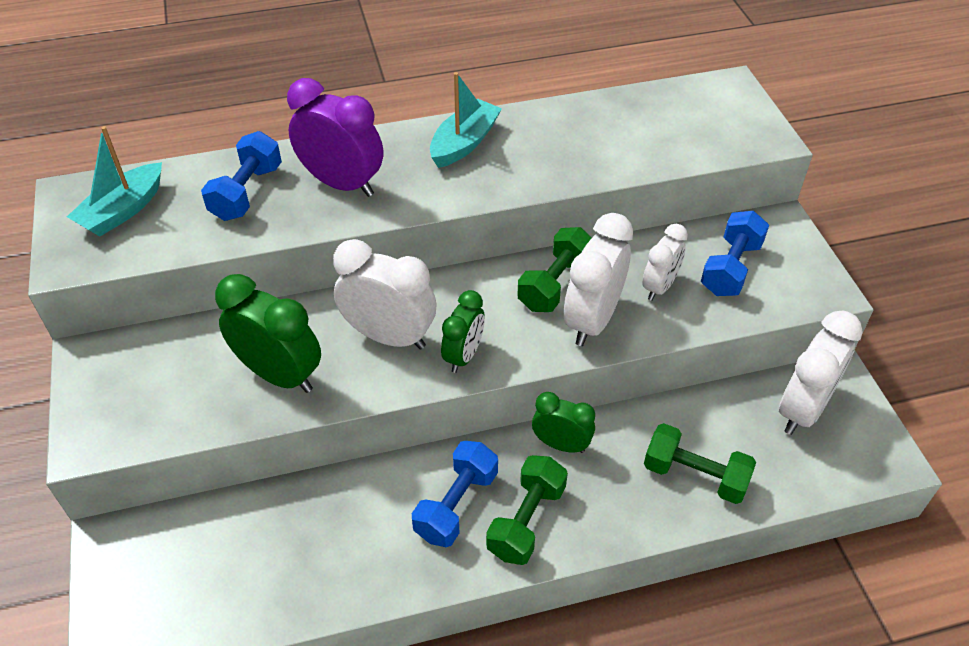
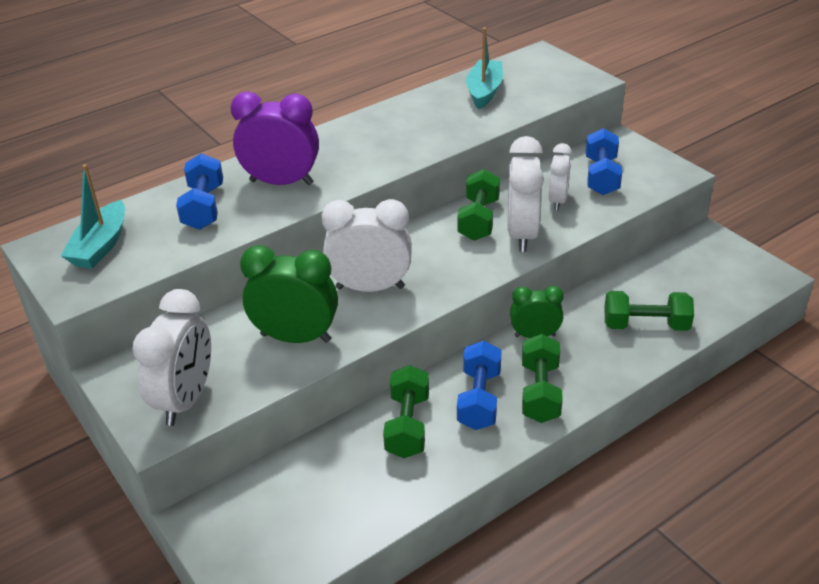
camera: 20 degrees left, 10 degrees down
turquoise boat [430,72,502,168] -> turquoise boat moved to [466,28,503,109]
green clock [441,290,485,373] -> none
white clock [779,311,863,435] -> white clock moved to [132,289,211,426]
none -> green dumbbell [383,365,429,458]

